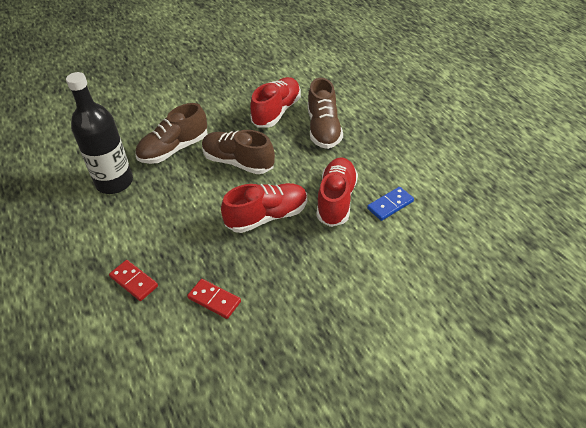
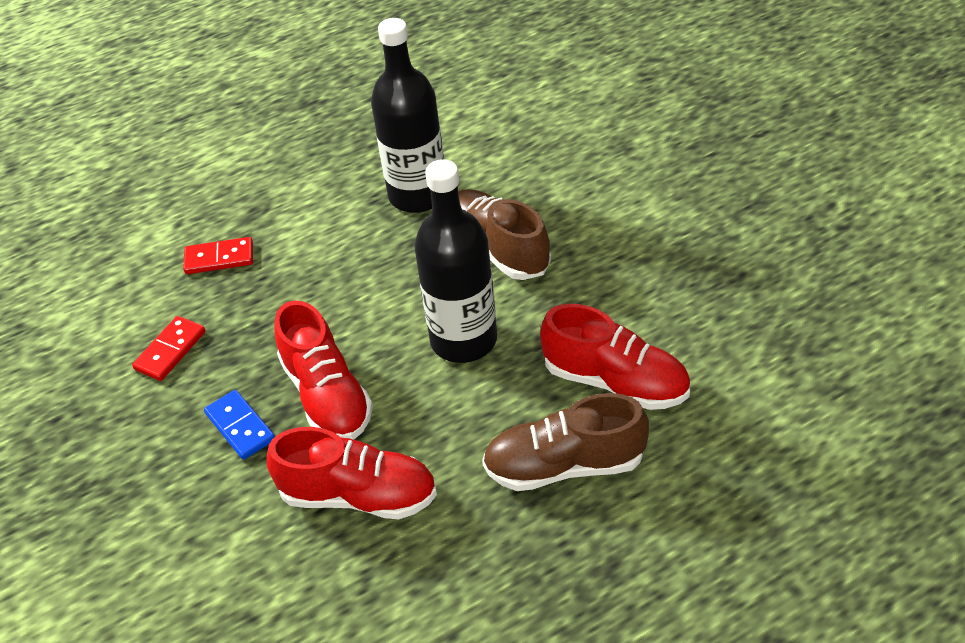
camera: 90 degrees right, 0 degrees up
red domino [109,260,158,301] -> red domino turned 45 degrees clockwise [183,237,253,274]
brown shoe [202,130,275,174] -> black bottle [414,159,497,363]
blue domino [367,187,414,221] -> blue domino moved to [204,390,275,460]

